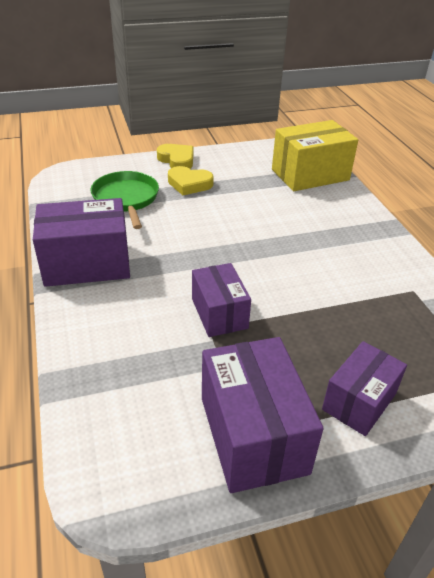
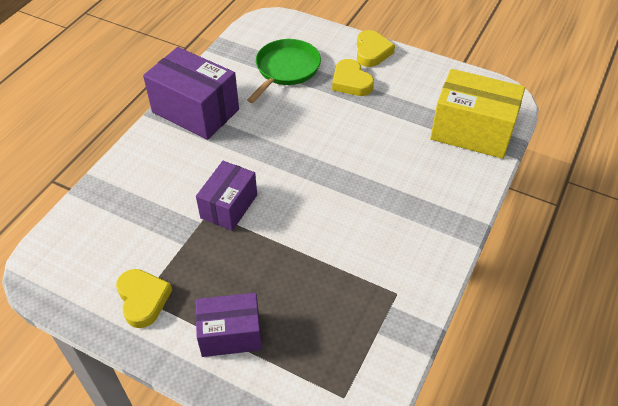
camera: 45 degrees right, 10 degrees up
purple box [202,337,324,493] -> yellow heart [116,269,172,328]

